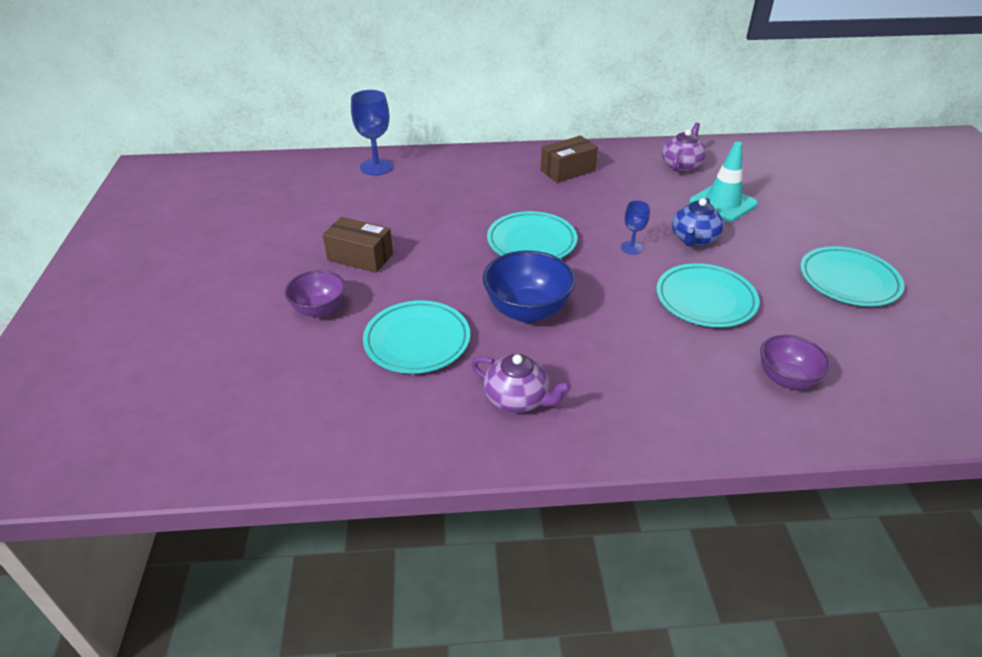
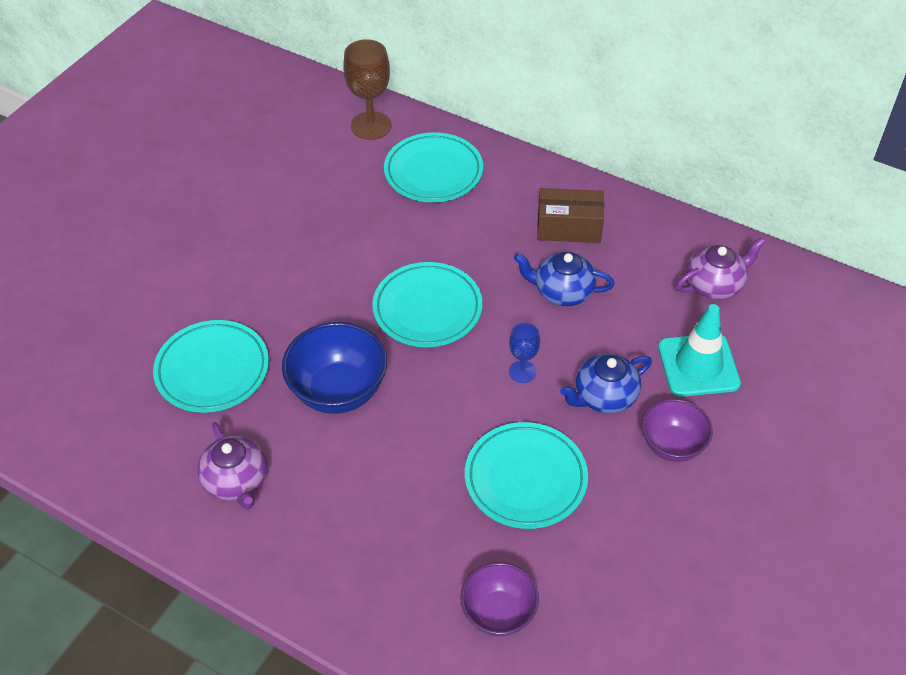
camera: 35 degrees right, 10 degrees up
purple bowl [285,270,345,318] -> purple bowl moved to [641,399,713,462]
brown box [323,217,393,273] -> none
blue goblet [351,90,393,176] -> brown goblet [343,39,391,140]
turquoise plate [800,246,904,306] -> turquoise plate moved to [384,132,483,202]
none -> blue teapot [514,252,615,306]

